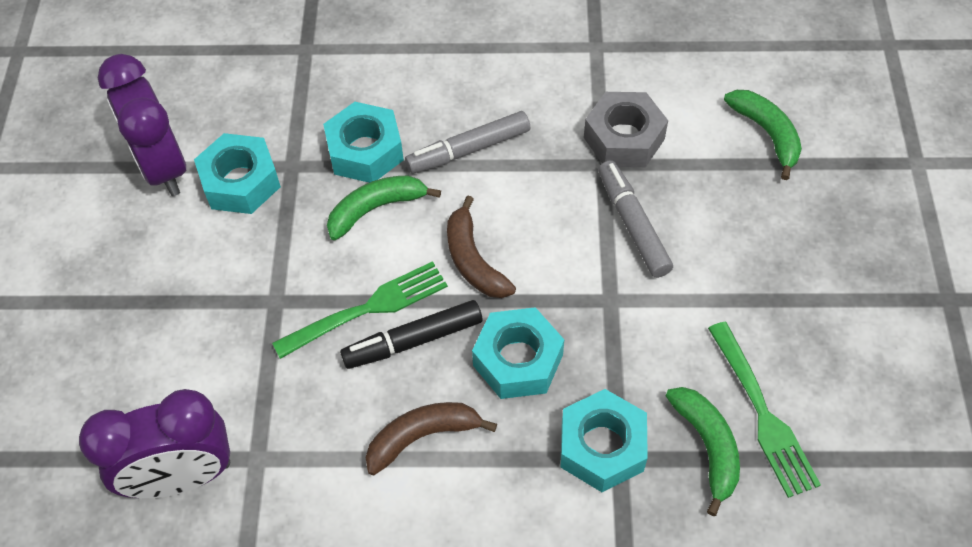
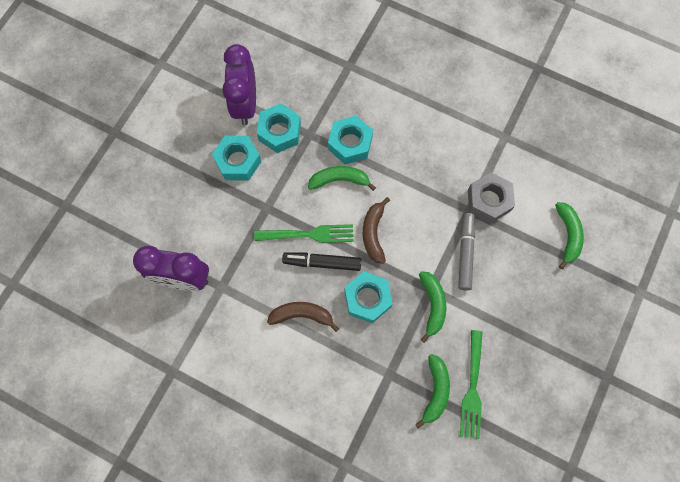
camera: 25 degrees right, 15 degrees up
grey marker [405,111,530,174] -> none
turquoise nut [560,389,648,492] -> turquoise nut moved to [212,136,261,180]
none -> green banana [419,271,446,343]

